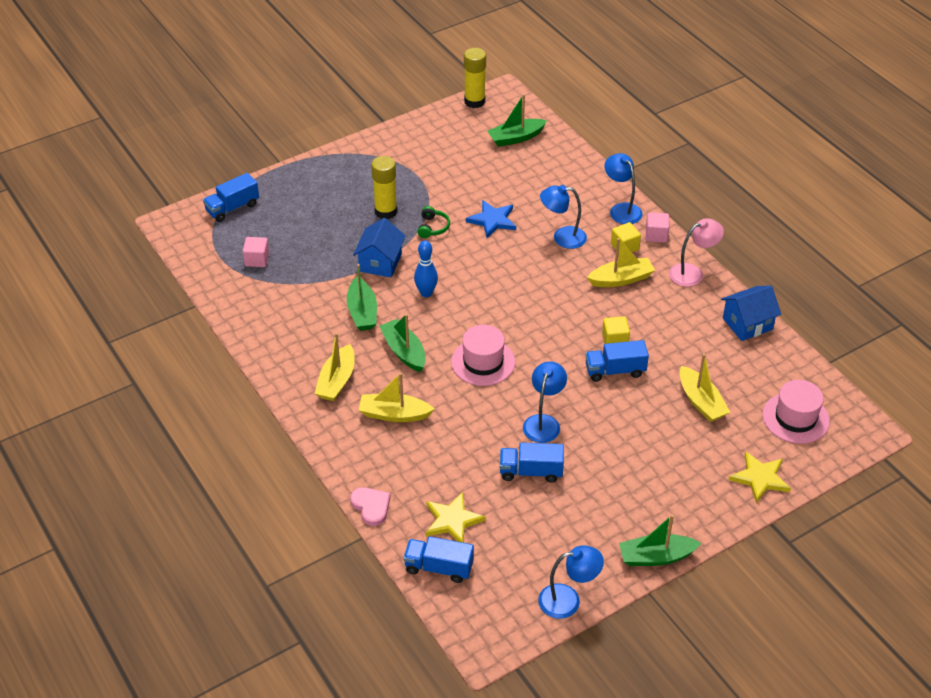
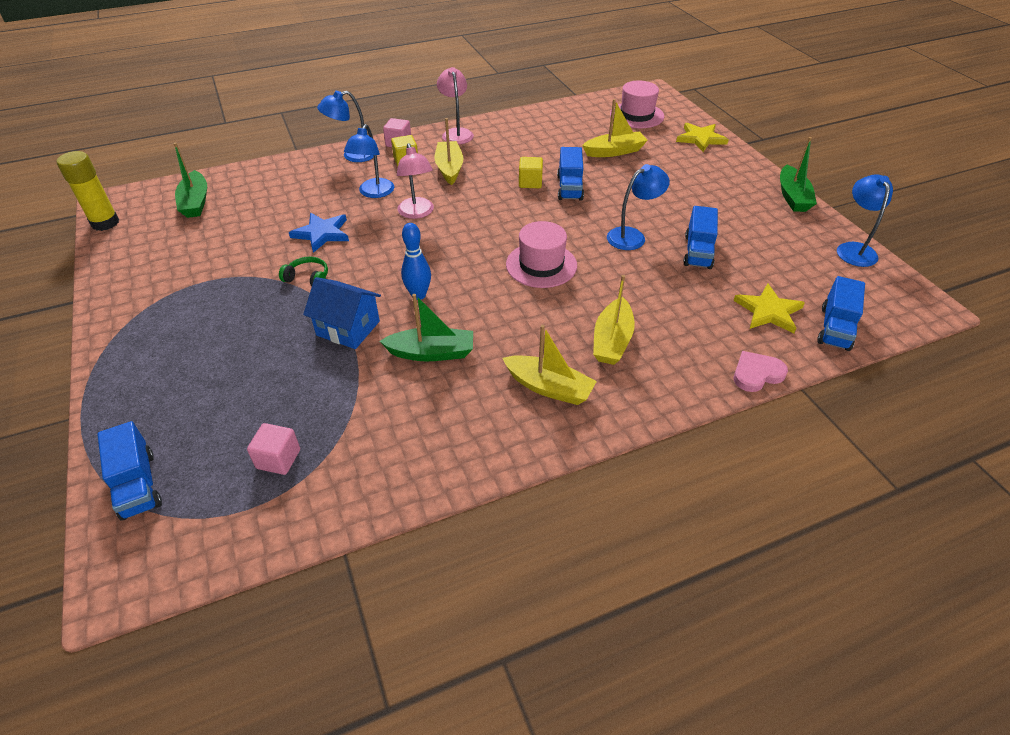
camera: 80 degrees left, 0 degrees up
yellow glue stick [371,156,397,219] -> none
green boat [379,314,426,372] -> none
blue lamp [523,362,567,443] -> blue lamp turned 120 degrees clockwise [607,164,670,250]
blue house [721,286,781,341] -> none
none -> pink lamp [397,143,434,219]

